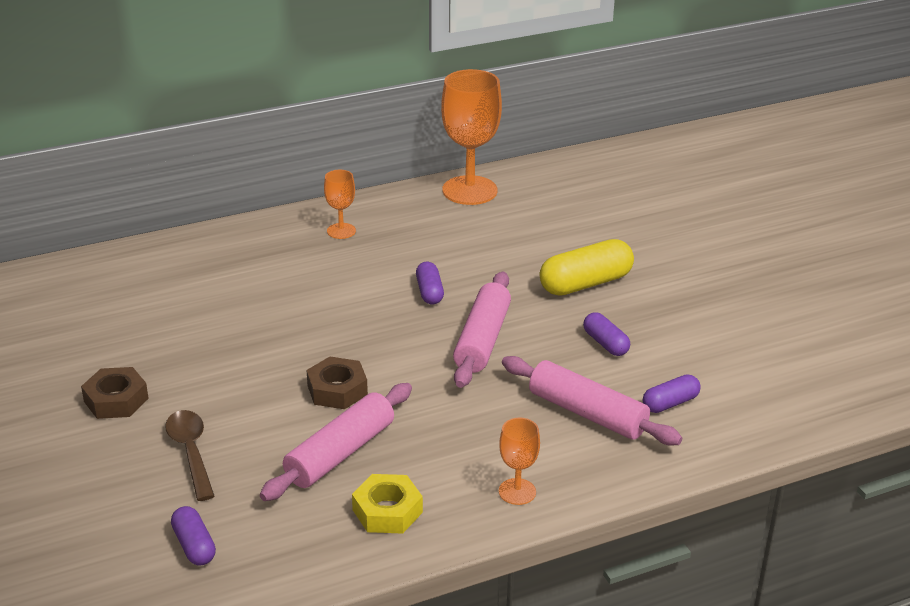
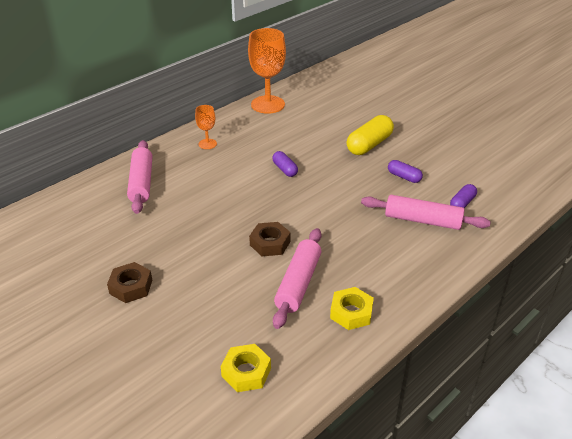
camera: 20 degrees left, 5 degrees up
brown spoon [165,410,214,501] -> none
purple capsule [171,506,216,565] -> yellow nut [221,344,271,392]
pink rolling pin [453,272,511,388] -> pink rolling pin moved to [127,140,152,214]
orange goblet [499,418,540,505] -> none

